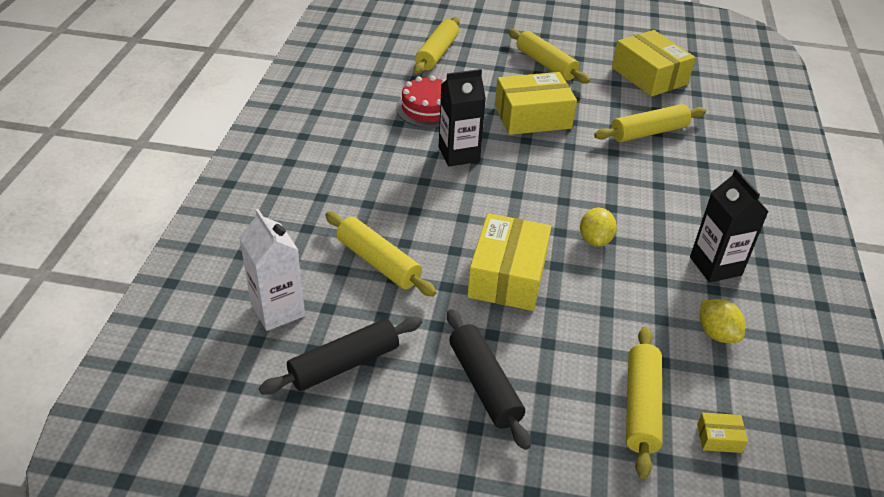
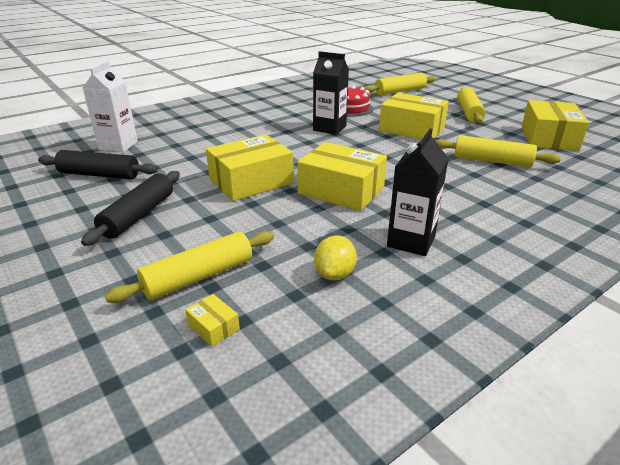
camera: 45 degrees right, 10 degrees down
yellow rolling pin [325,212,436,297] -> none
yellow lemon [580,208,617,247] -> yellow box [297,142,387,211]

